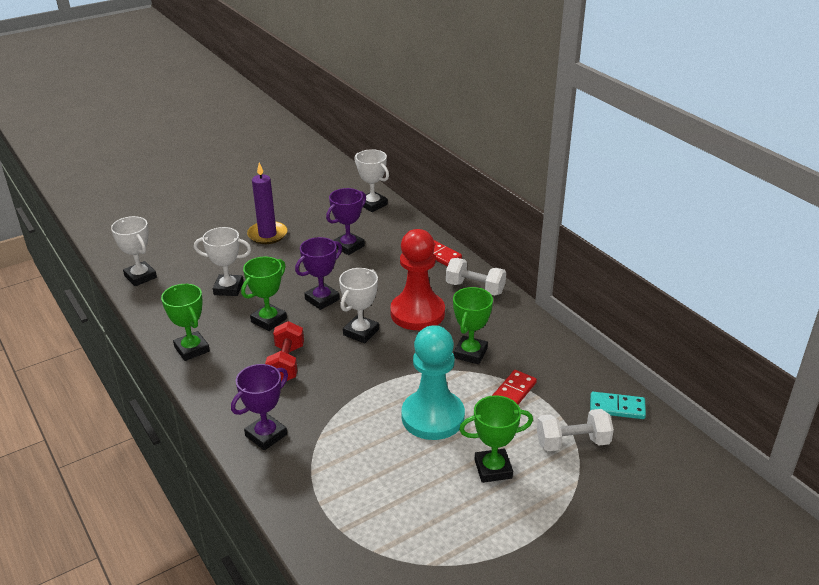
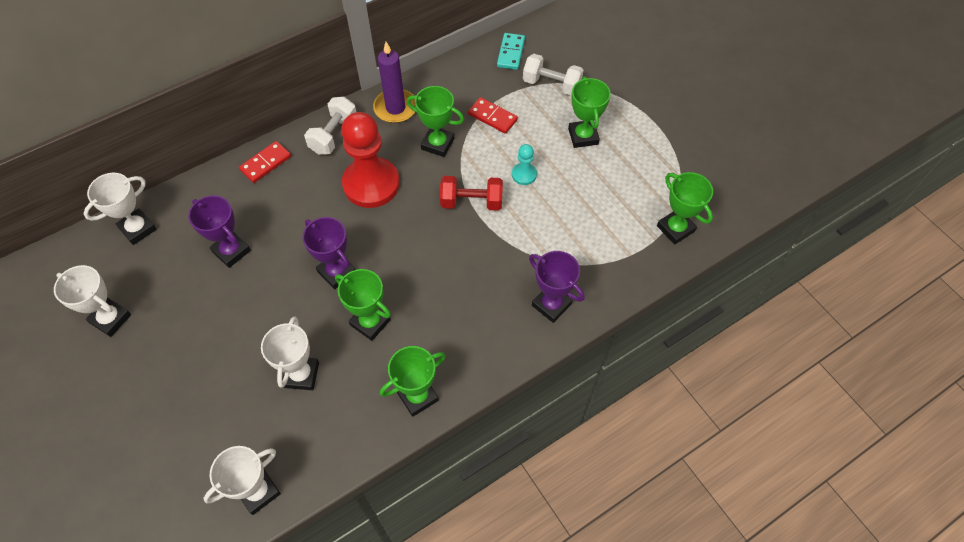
camera: 90 degrees left, 25 degrees up
purple candle [247,163,287,244] -> purple candle moved to [373,42,416,123]
red dumbbell [265,321,304,381] -> red dumbbell moved to [440,176,503,211]
white trophy [339,268,379,343] -> white trophy moved to [54,265,131,337]
turquoise pawn [402,325,465,440] -> turquoise pawn [512,144,537,185], size x0.45
white dumbbell [537,409,614,451] -> white dumbbell turned 60 degrees counterclockwise [523,54,584,96]
none -> green trophy [657,172,713,245]

